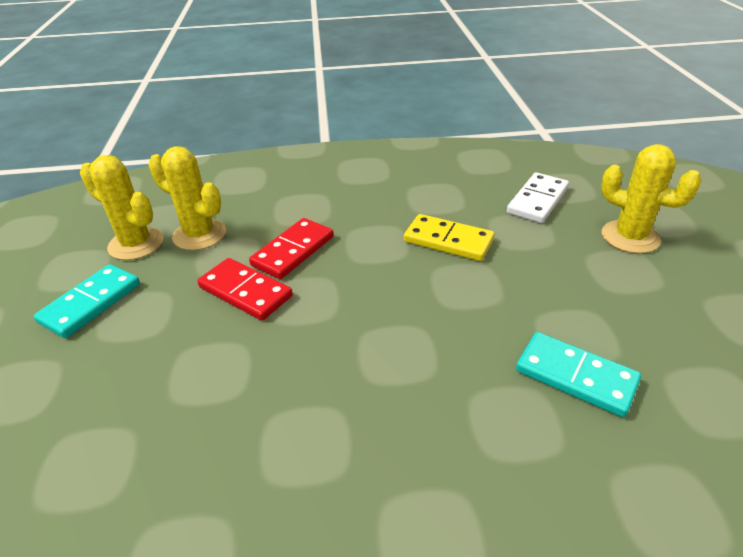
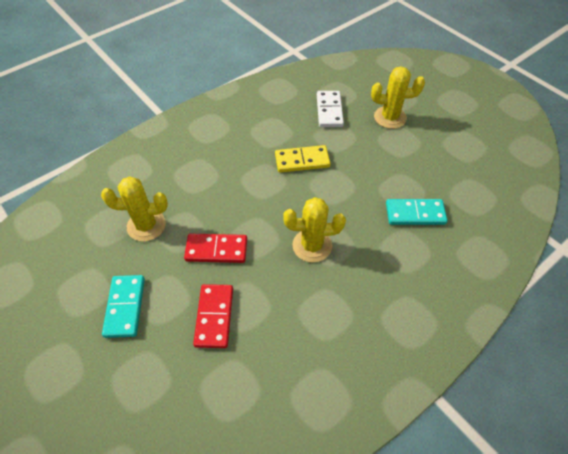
camera: 35 degrees left, 15 degrees up
yellow cactus [80,155,163,260] -> yellow cactus moved to [283,197,346,263]
red domino [249,218,334,279] -> red domino moved to [193,284,233,348]

